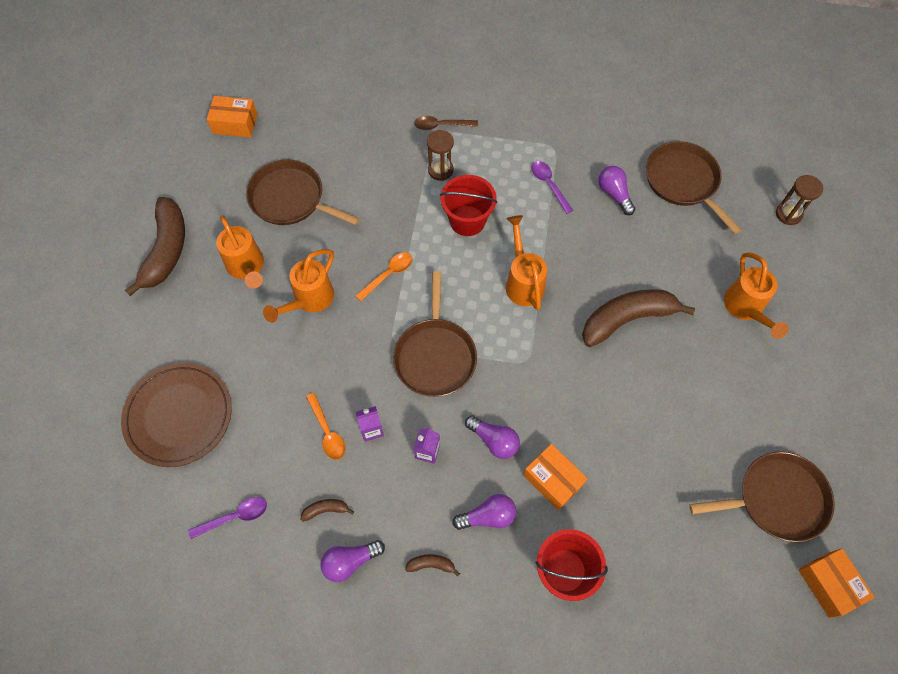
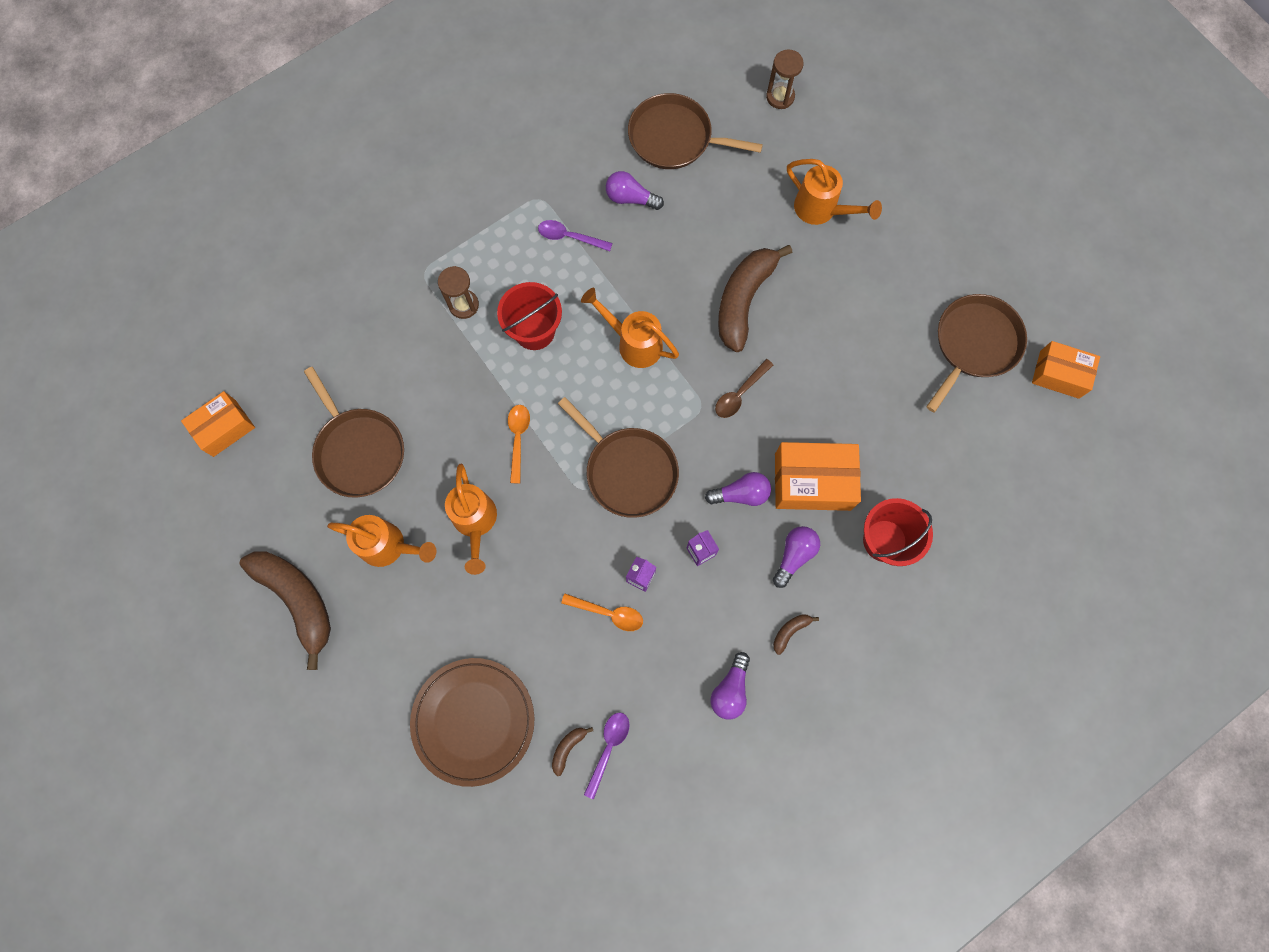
camera: 45 degrees left, 10 degrees up
brown pan [246,160,360,225] -> brown pan turned 105 degrees counterclockwise [304,367,404,498]
brown banana [300,499,354,522] -> brown banana moved to [552,727,593,776]
brown spoon [414,116,478,130] -> brown spoon moved to [715,359,773,418]
orange box [523,444,588,510] -> orange box [775,442,861,511], size x1.50

